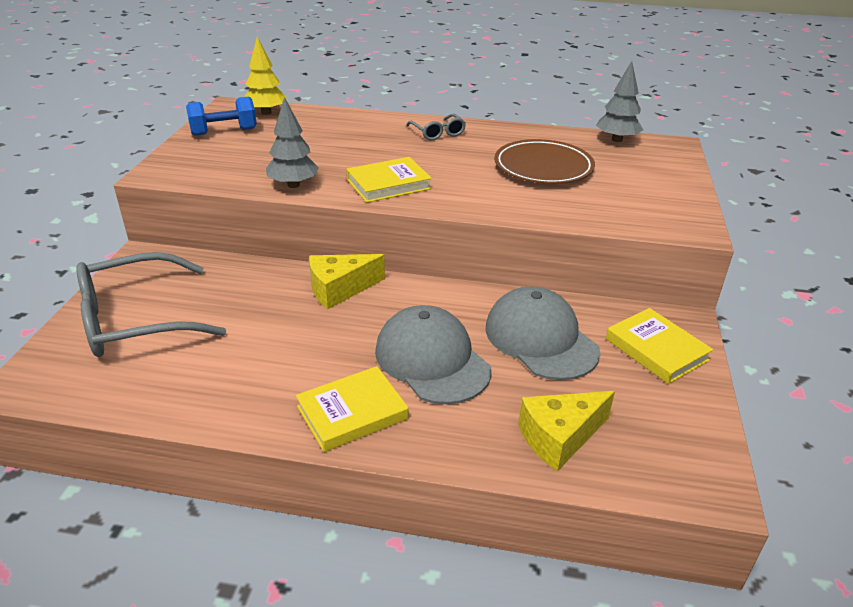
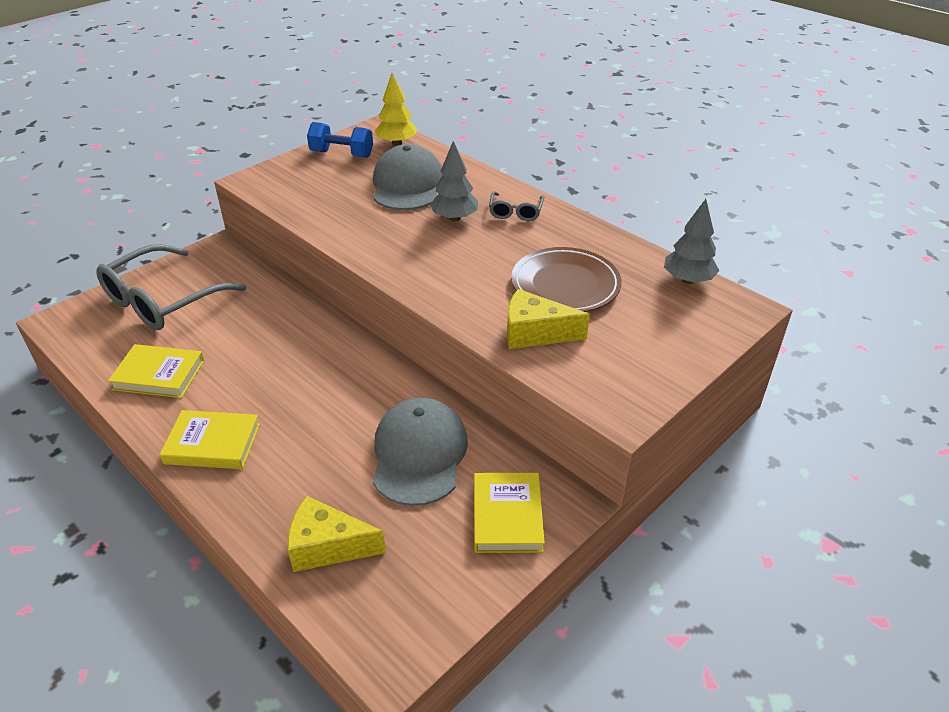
camera: 35 degrees right, 5 degrees up
grey glasses [76,252,226,357] -> grey glasses turned 60 degrees counterclockwise [96,244,246,330]
grey tree [266,97,319,188] -> grey tree moved to [430,141,478,221]
yellow cheese [309,254,385,309] -> yellow cheese moved to [507,289,590,349]
yellow book [347,157,432,203] -> yellow book moved to [108,344,204,398]
grey cap [375,305,491,404] -> grey cap moved to [373,144,443,210]

